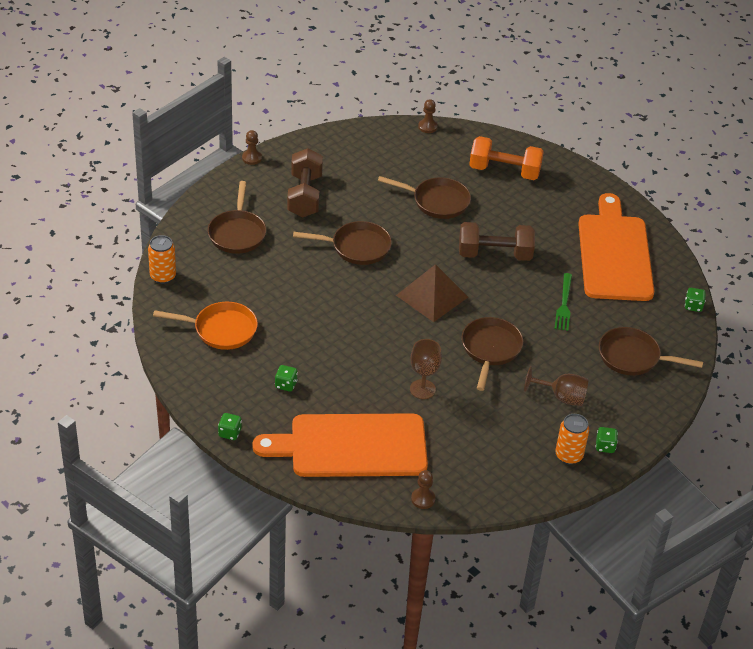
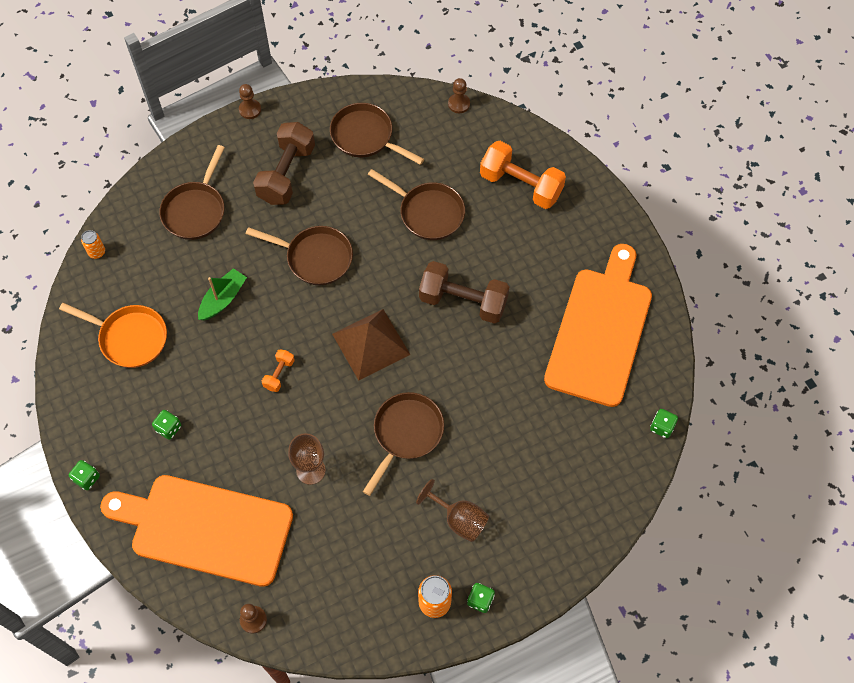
camera: 20 degrees right, 20 degrees up
orange can [148,235,176,284] -> orange can [81,230,105,259], size x0.63
green fork [554,273,572,331] -> none
brown pan [599,327,703,376] -> brown pan moved to [330,103,424,165]
none -> green boat [198,268,247,320]
none -> orange dumbbell [262,349,295,392]

